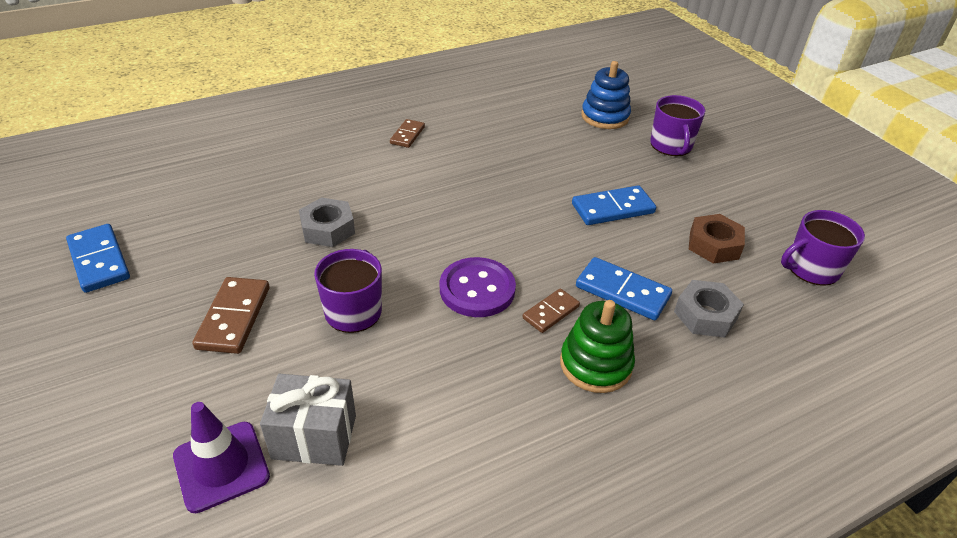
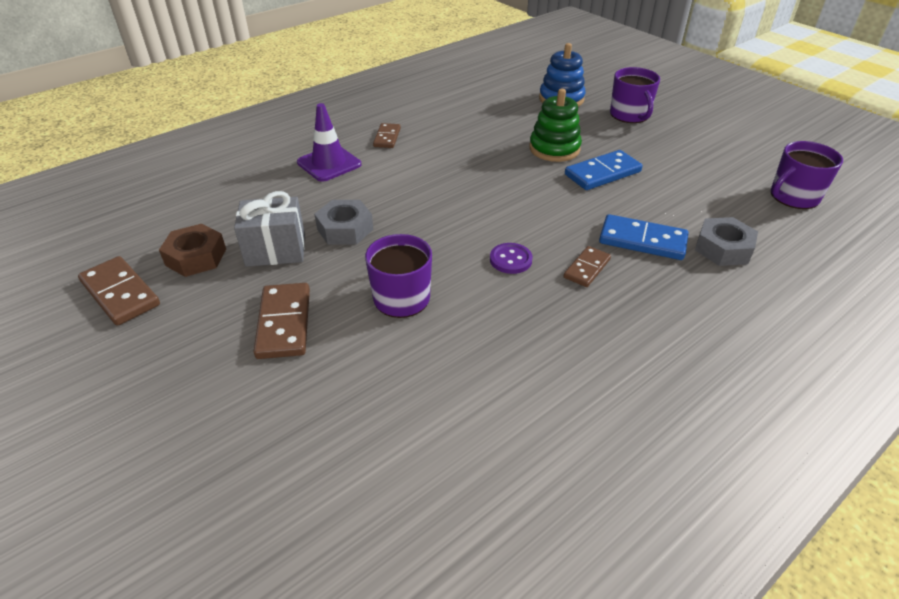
camera: 10 degrees left, 0 degrees up
blue domino [66,224,130,293] -> brown domino [78,256,160,326]
purple traffic cone [173,402,270,513] -> purple traffic cone moved to [297,103,361,182]
grey gift [260,374,356,466] -> grey gift moved to [234,191,305,267]
purple button [440,257,516,317] -> purple button [490,243,533,274], size x0.58
green stacking toy [560,300,635,393] -> green stacking toy moved to [529,89,582,162]
brown nut [689,214,745,264] -> brown nut moved to [159,224,226,277]

